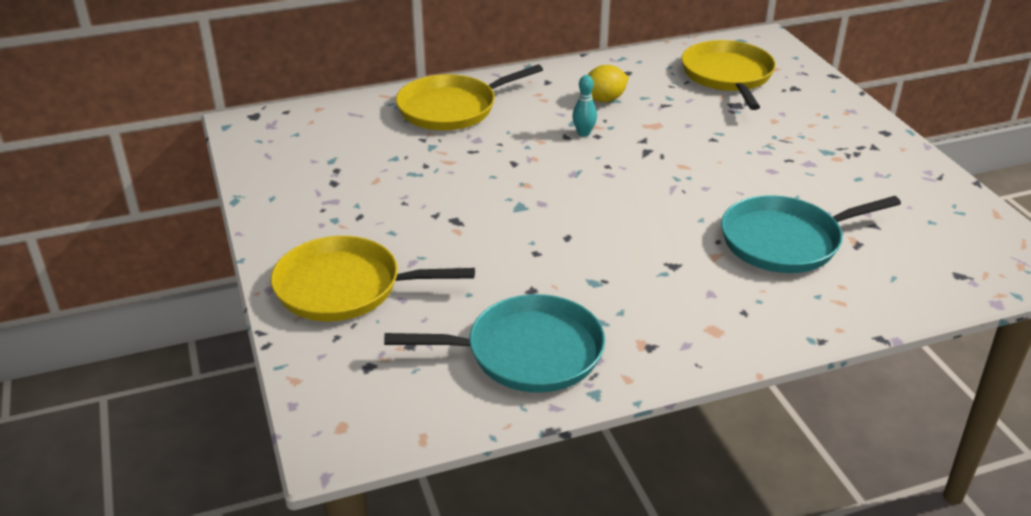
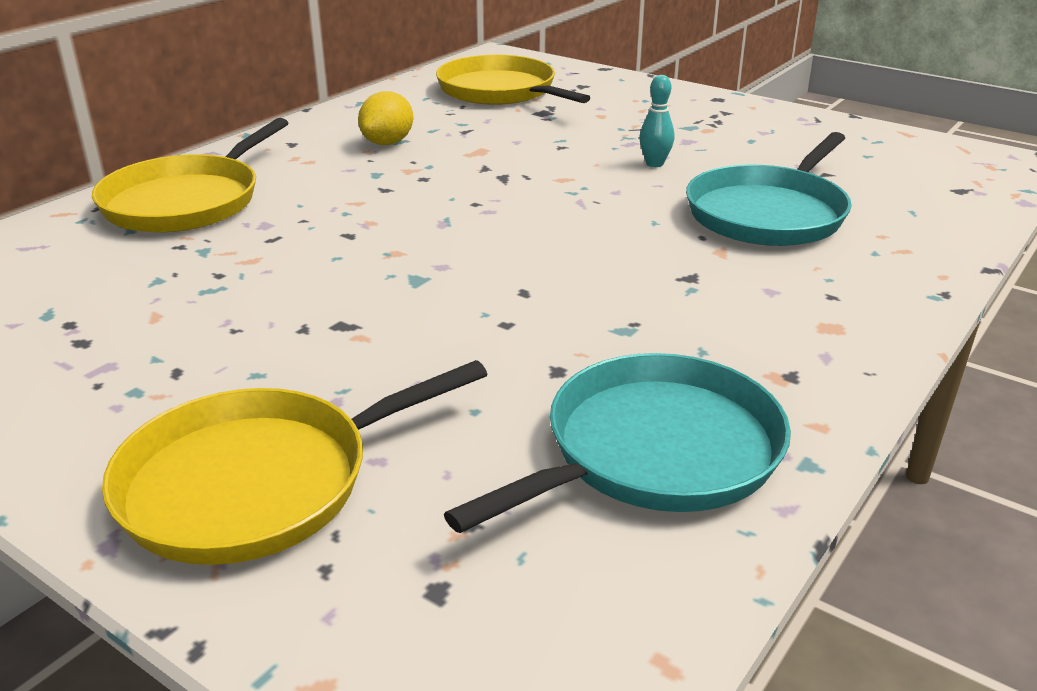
camera: 35 degrees left, 5 degrees down
turquoise bowling pin [572,75,597,137] -> turquoise bowling pin moved to [639,75,675,167]

